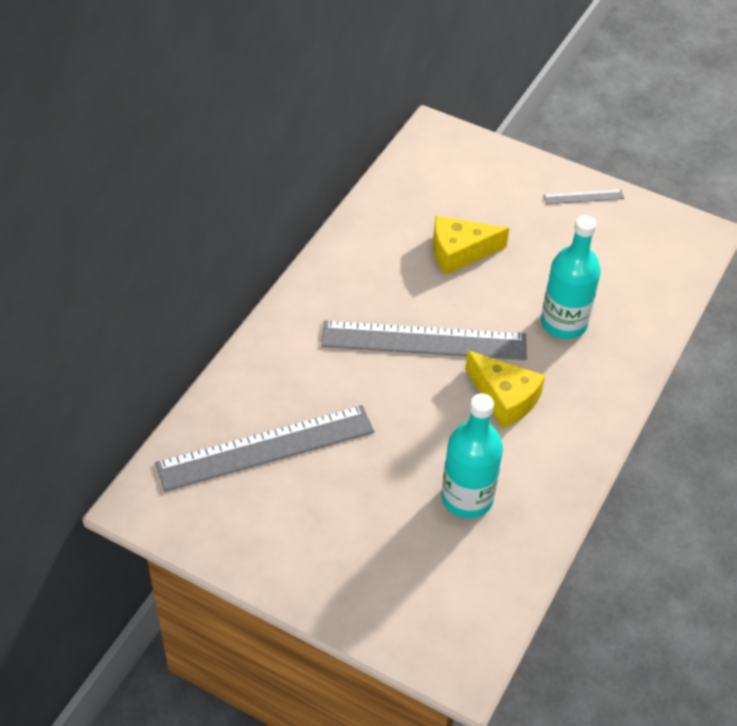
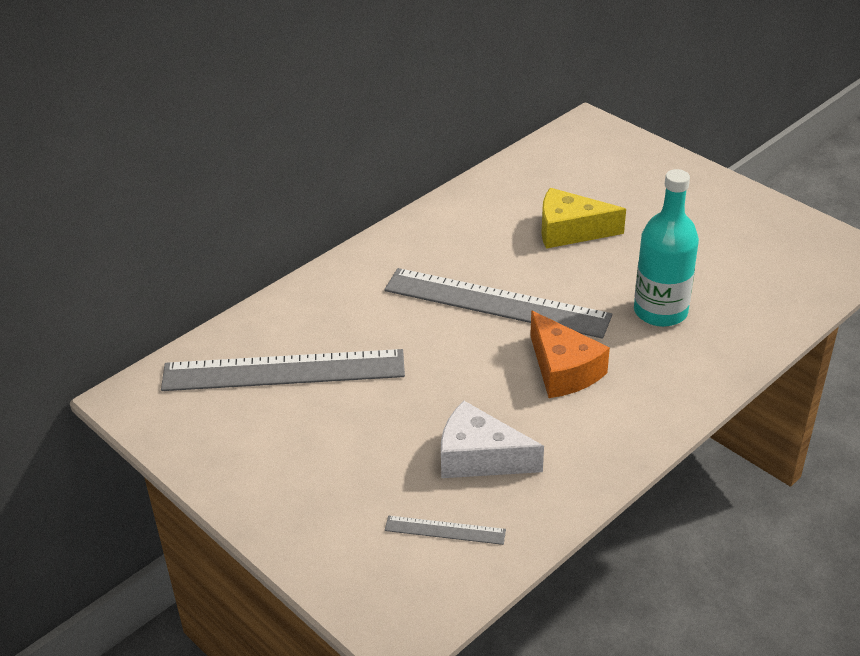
camera: 20 degrees right, 10 degrees down
turquoise bottle [442,393,503,518] -> white cheese [441,401,544,478]
yellow cheese [465,351,545,428] -> orange cheese [530,311,610,398]
grey ruler [543,189,624,204] -> grey ruler moved to [385,516,506,545]

